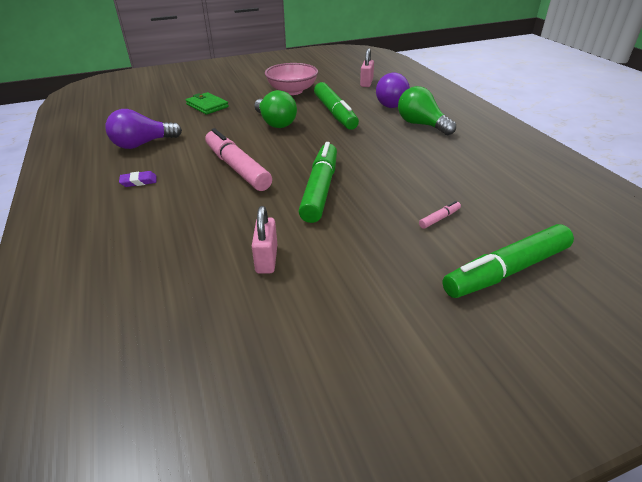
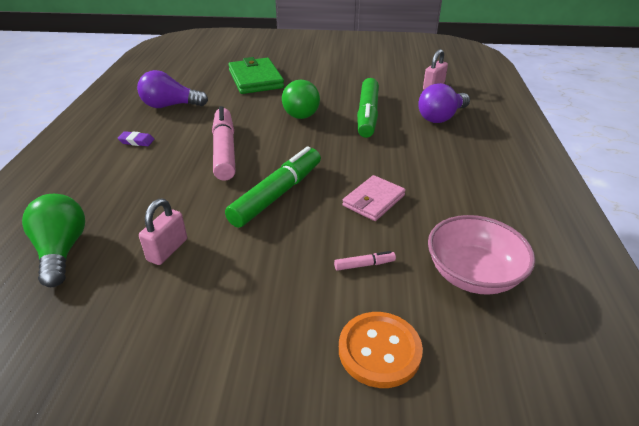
camera: 25 degrees right, 0 degrees up
green wallet [186,92,229,115] -> green wallet [228,57,284,94], size x1.60
pink bowl [265,63,318,95] -> pink bowl moved to [428,215,535,295]
green light bulb [398,86,456,135] -> green light bulb moved to [22,194,85,287]
green marker [442,224,574,298] -> orange button [339,312,423,388]
none -> pink wallet [342,175,406,221]

